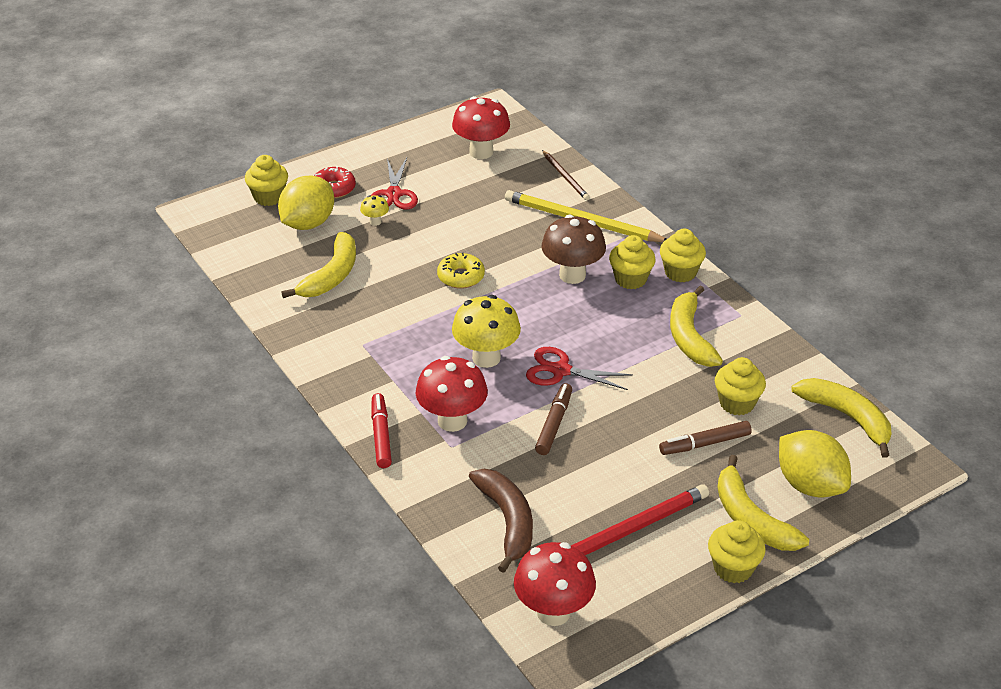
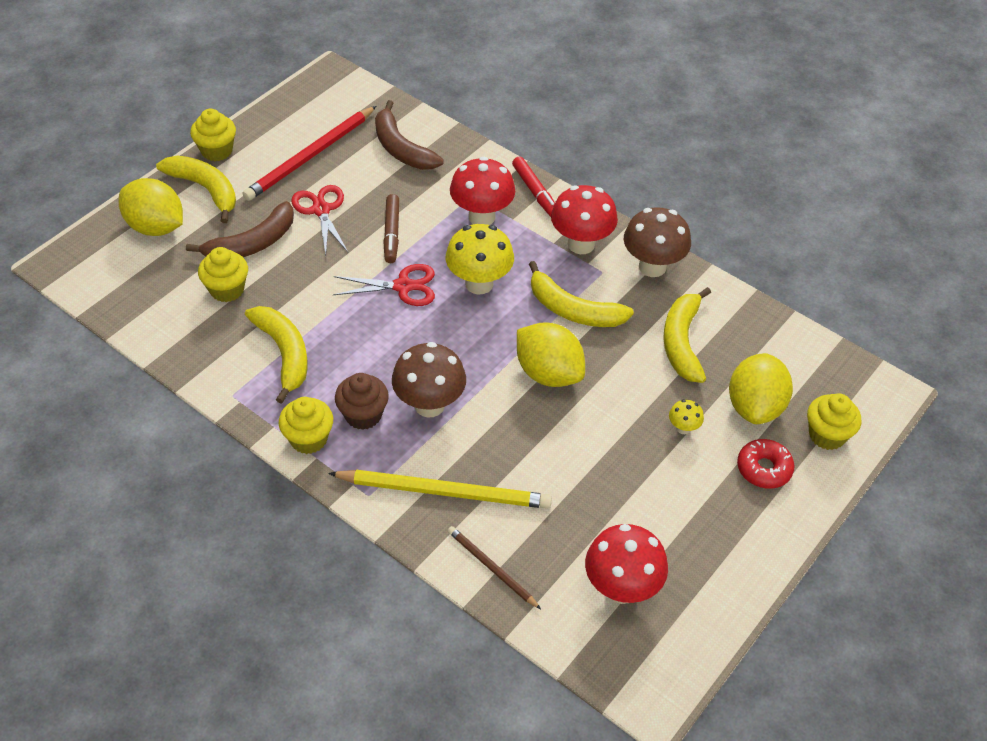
camera: 160 degrees right, 10 degrees up
red scissors [371,158,418,210] -> red scissors moved to [291,185,348,255]
yellow donut [437,253,485,289] -> yellow lemon [517,322,585,387]
red mushroom [514,542,596,626] -> red mushroom moved to [551,185,618,254]
yellow cupcake [609,235,656,289] -> brown cupcake [335,373,389,430]
brown marker [659,421,752,455] -> brown banana [186,201,294,257]
yellow banana [791,378,892,458] -> yellow banana moved to [529,261,634,327]
none -> brown mushroom [624,207,691,277]

